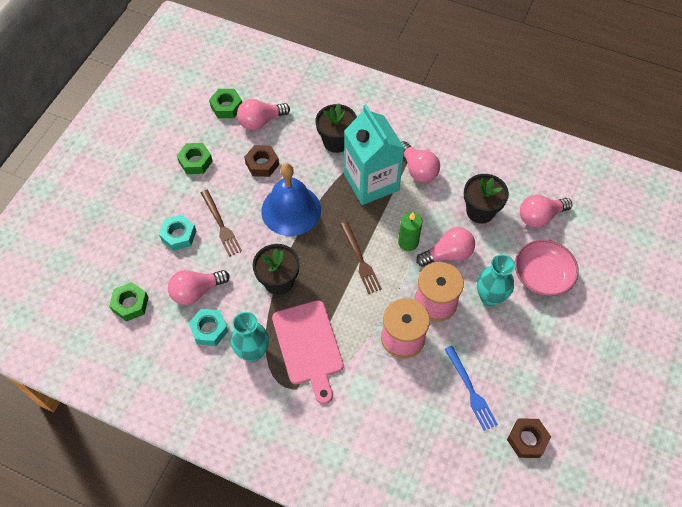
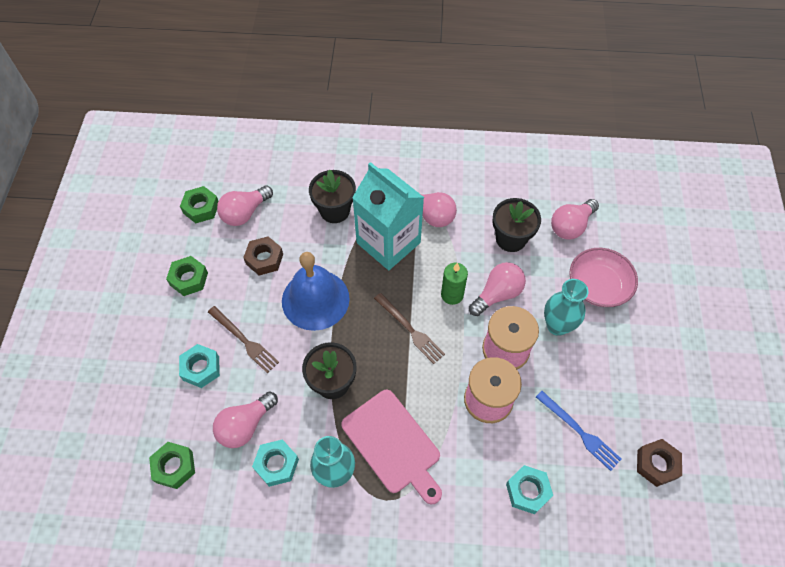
camera: 20 degrees left, 0 degrees up
none -> turquoise nut [506,465,553,514]

